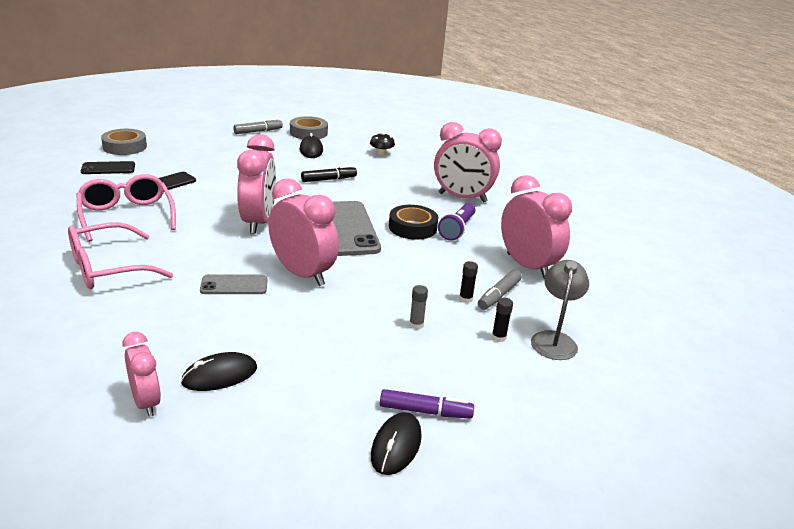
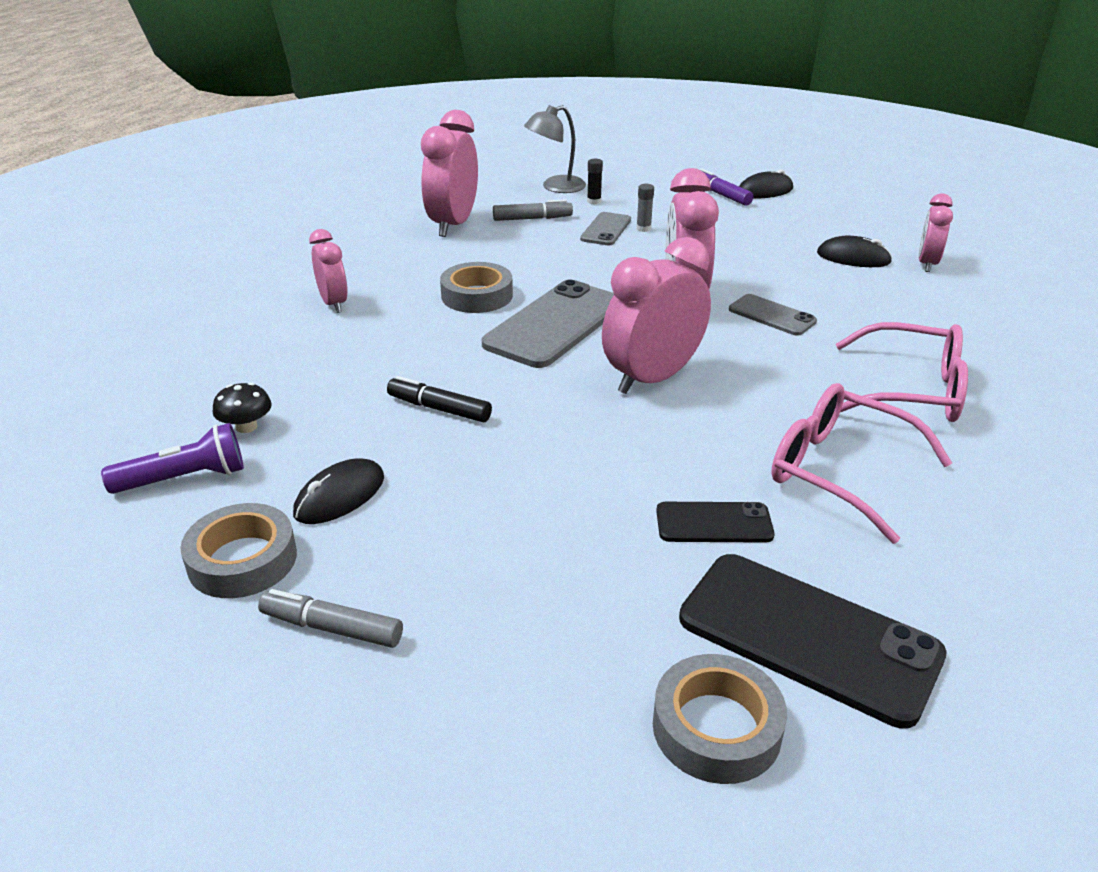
camera: 130 degrees left, 5 degrees up
pink glasses [77,174,176,242] -> pink glasses turned 105 degrees clockwise [771,383,952,544]
black phone [81,161,135,174] -> black phone [679,554,947,728], size x1.89
black tape [389,205,438,240] -> grey tape [440,262,513,313]
pink clock [434,122,502,203] -> pink clock [309,229,348,313], size x0.58
purple flashlight [438,203,476,241] -> purple flashlight moved to [101,423,244,494]
black glue stick [459,261,478,303] -> none
none -> grey phone [580,212,631,245]

